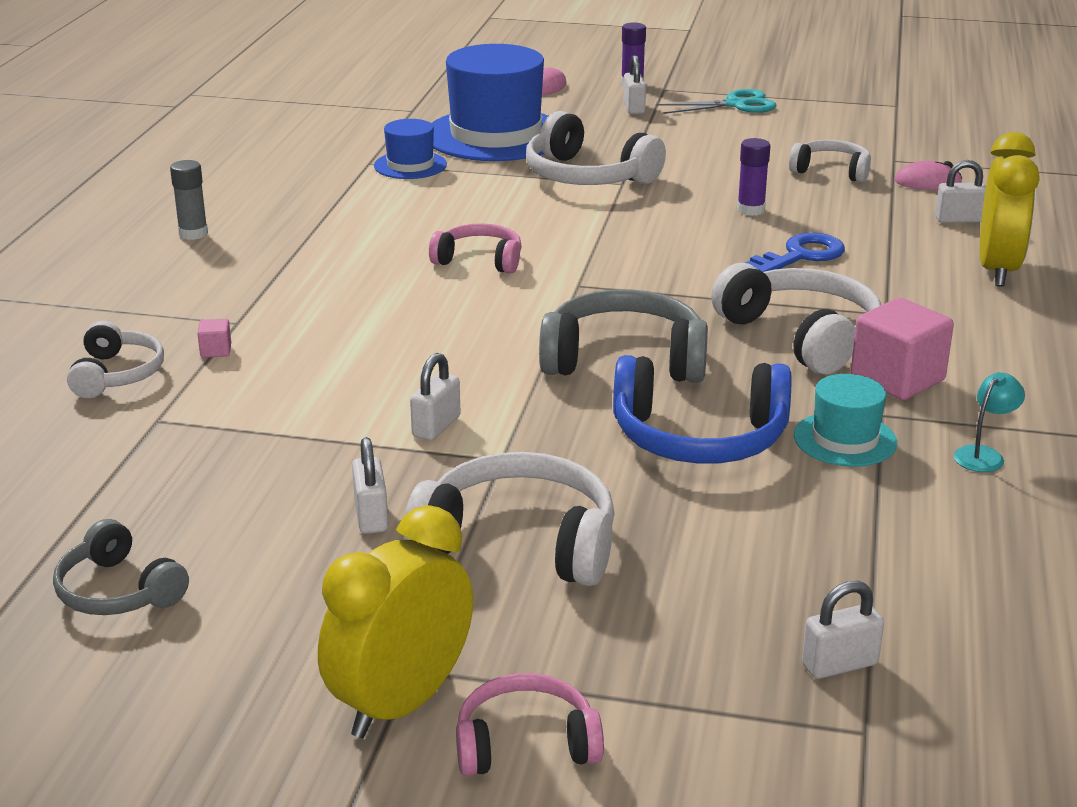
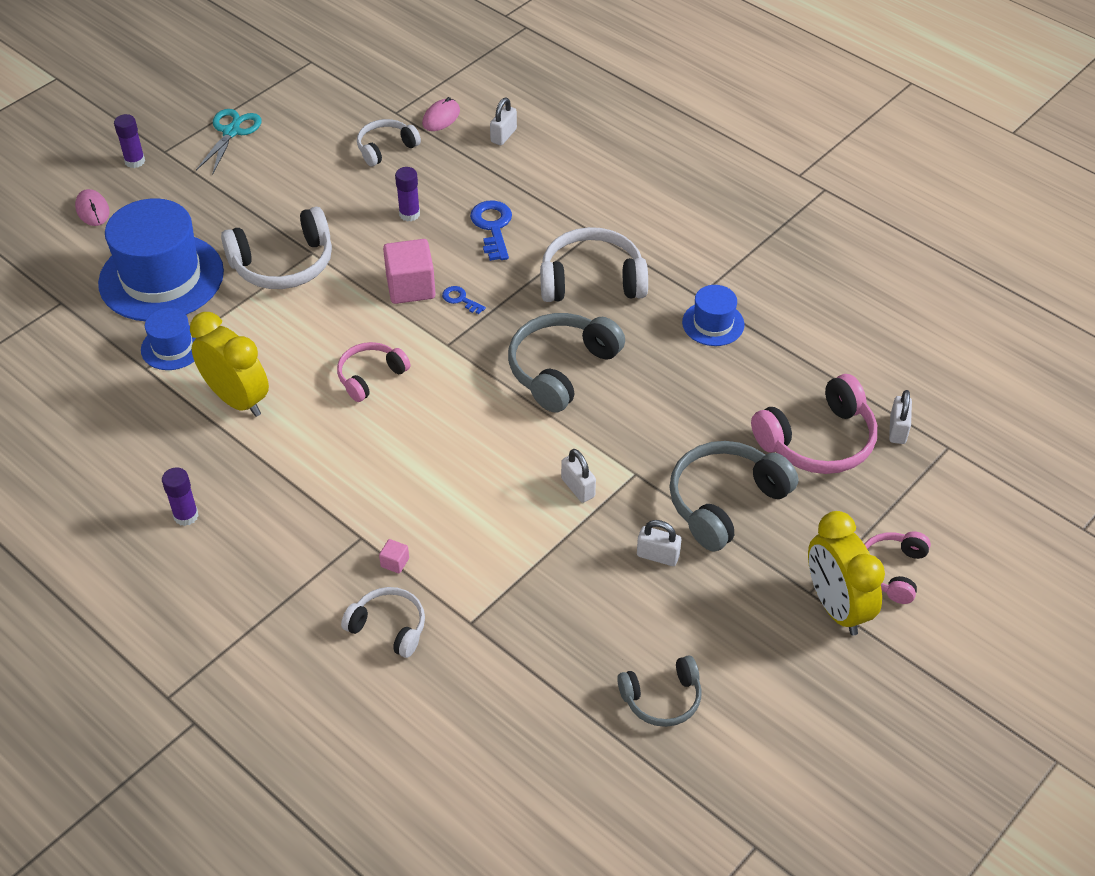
camera: 60 degrees left, 20 degrees up
grey glue stick [170,160,208,240] -> purple glue stick [162,467,199,526]
white headphones [404,452,615,586] -> grey headphones [669,441,798,552]
blue headphones [613,355,792,464] -> none
white padlock [623,55,646,114] -> none
turquoise hat [794,374,897,467] -> blue hat [682,285,745,346]
pink cube [851,298,954,400] -> pink cube moved to [383,239,436,304]
turquoise lamp [954,372,1025,472] -> none
yellow clock [980,132,1040,287] -> yellow clock moved to [190,312,269,417]
none -> blue key [442,286,486,314]
none -> pink headphones [751,374,877,474]

